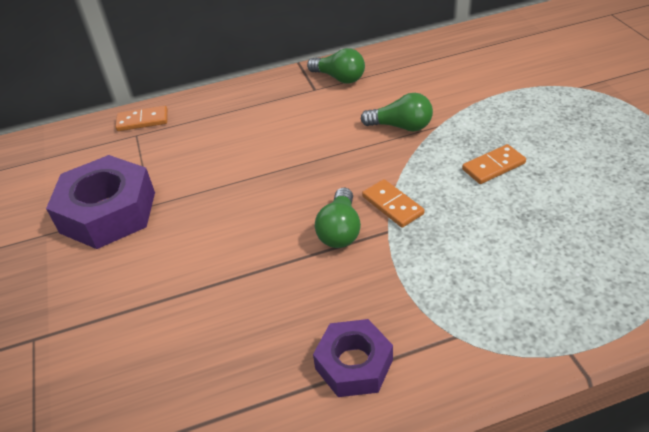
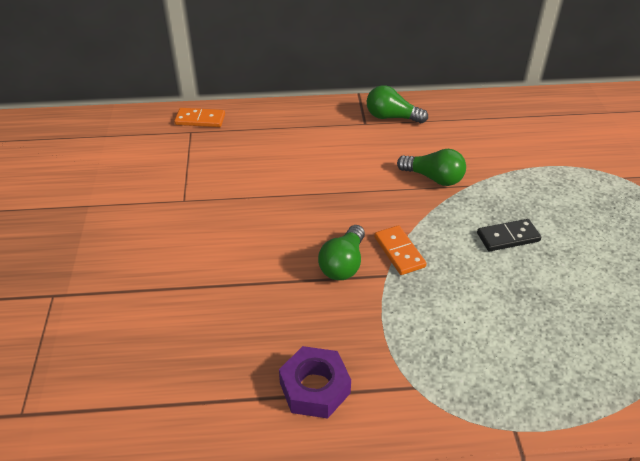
camera: 10 degrees right, 0 degrees up
purple nut [46,155,155,249] -> none
green light bulb [307,48,365,84] -> green light bulb turned 150 degrees clockwise [367,85,428,123]
orange domino [462,144,526,184] -> black domino [477,219,541,251]

